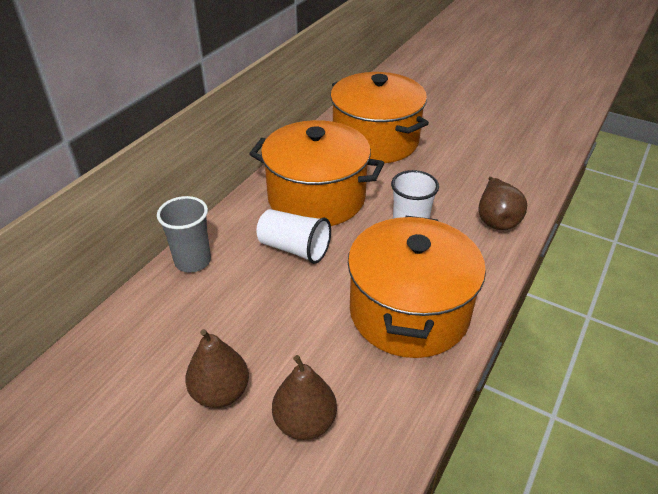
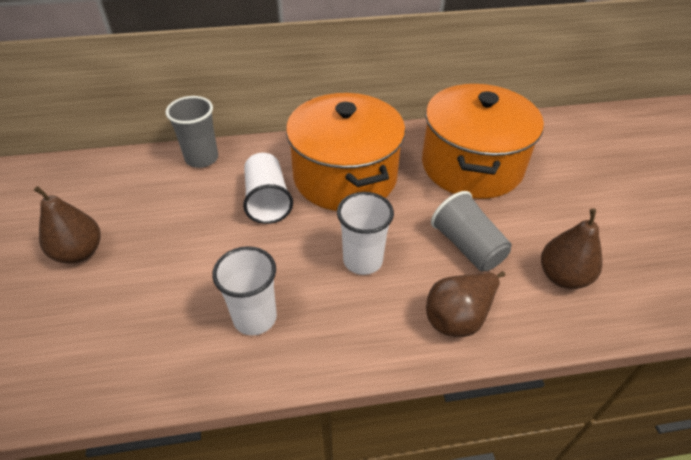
camera: 50 degrees right, 5 degrees up
brown pear [272,355,337,440] -> brown pear moved to [541,208,603,289]
orange pot [348,216,486,358] -> white cup [212,246,277,335]
none -> grey cup [431,191,512,271]

